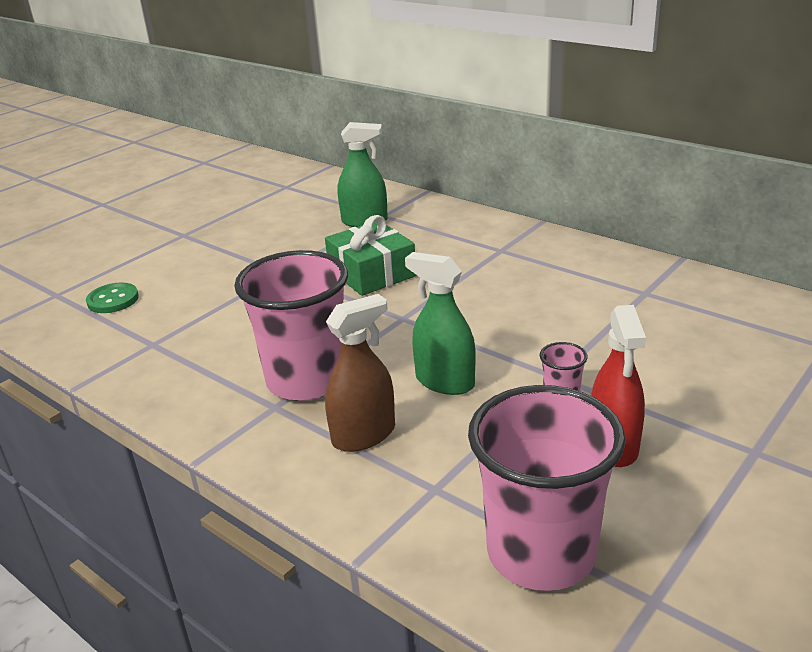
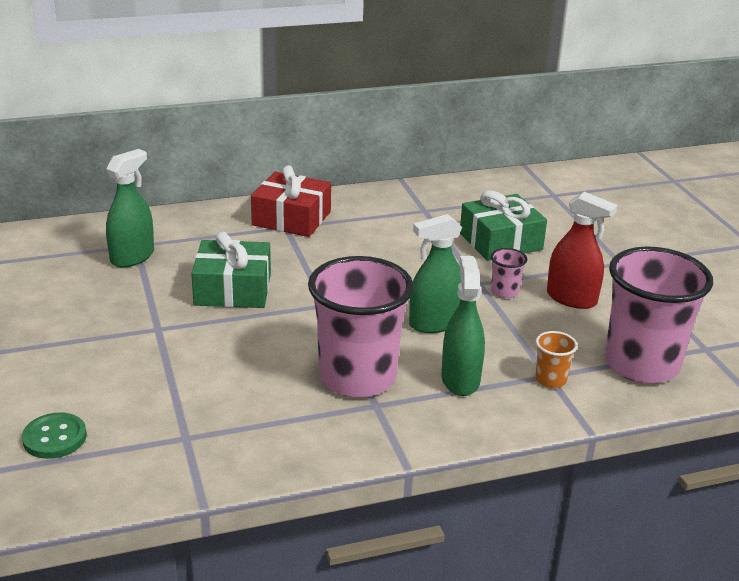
camera: 60 degrees left, 0 degrees up
brown spray bottle [325,294,395,452] -> green spray bottle [441,256,485,396]
none -> red gift [251,165,331,237]
none -> green gift [460,190,547,261]
none -> orange cup [535,331,577,388]

